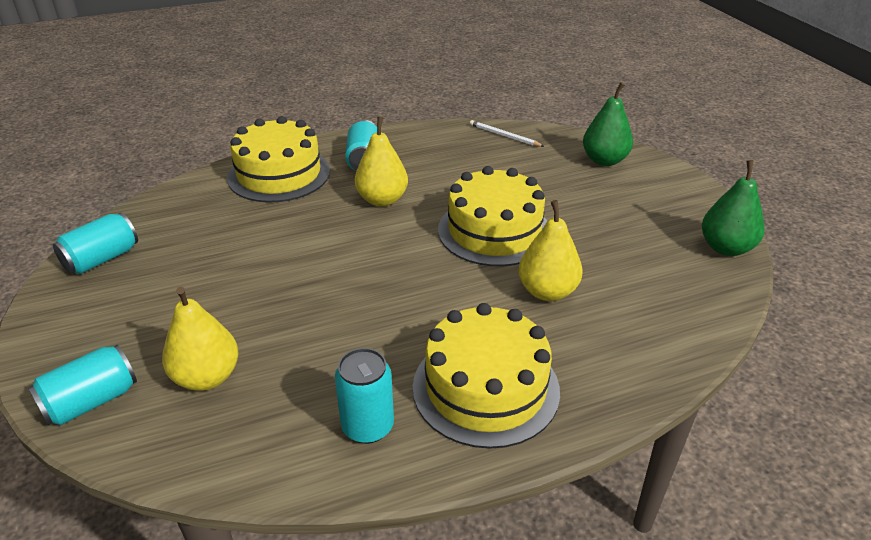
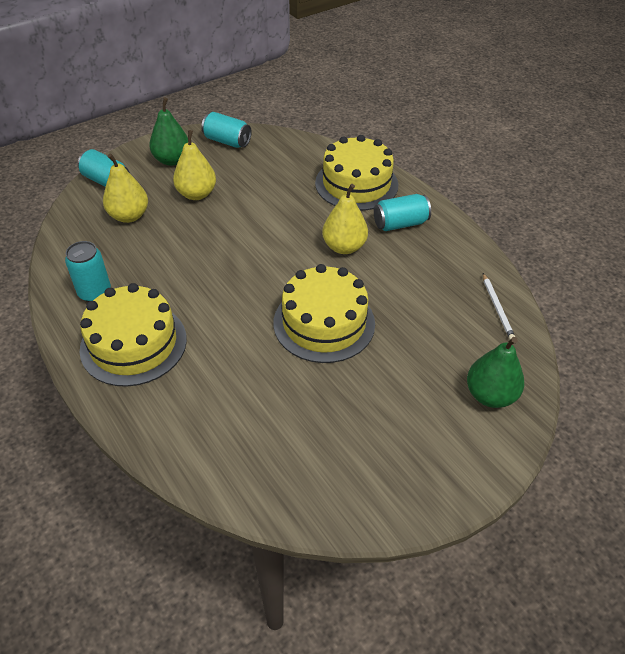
camera: 75 degrees right, 10 degrees up
white pencil [470,120,544,147] -> white pencil turned 150 degrees clockwise [483,273,515,339]
yellow pear [518,200,583,301] -> yellow pear moved to [173,130,216,200]
green pear [702,160,765,256] -> green pear moved to [149,97,188,166]

